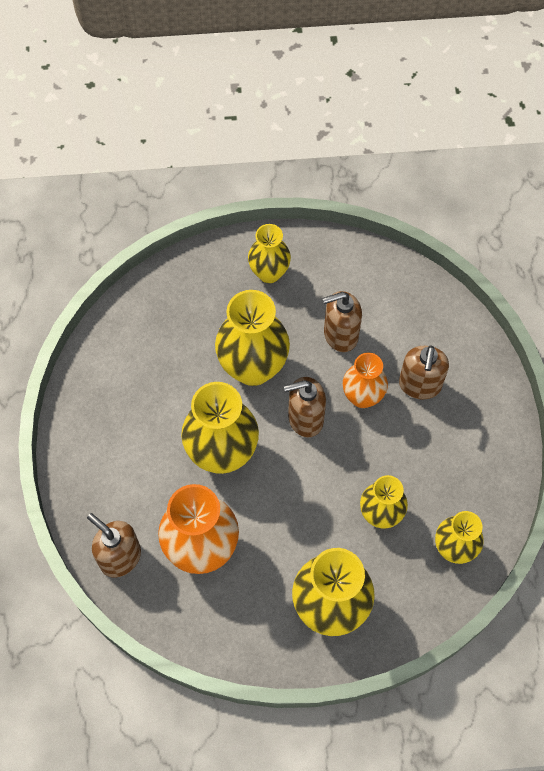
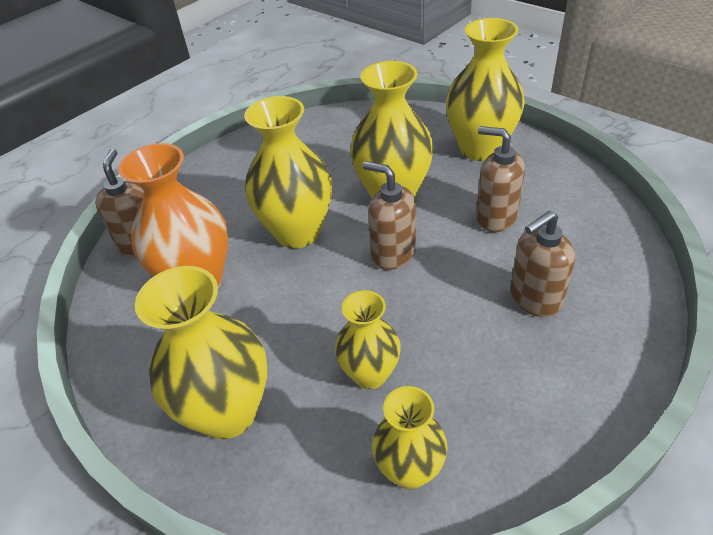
camera: 50 degrees right, 20 degrees down
yellow vase [248,224,291,283] -> yellow vase [446,18,525,161], size x1.64
orange vase [343,353,388,408] -> none

